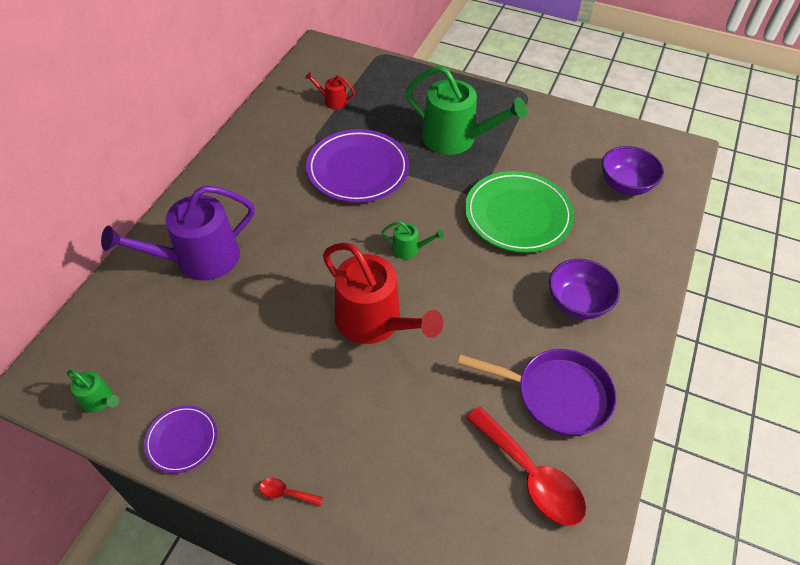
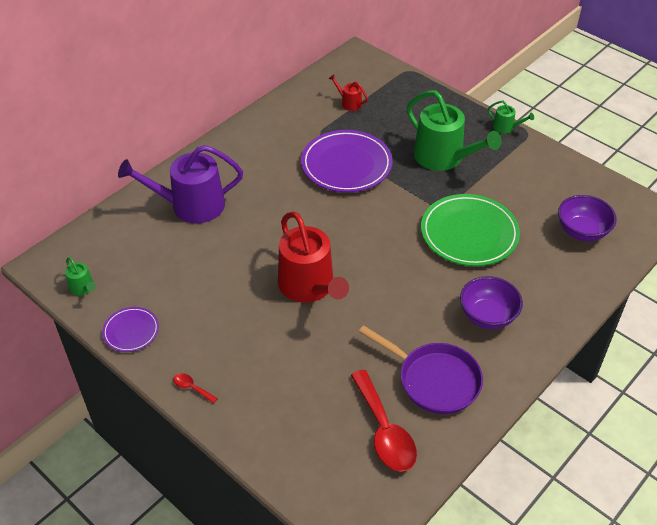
camera: 20 degrees right, 5 degrees down
green watering can [381,221,444,259] -> green watering can moved to [488,100,534,133]

